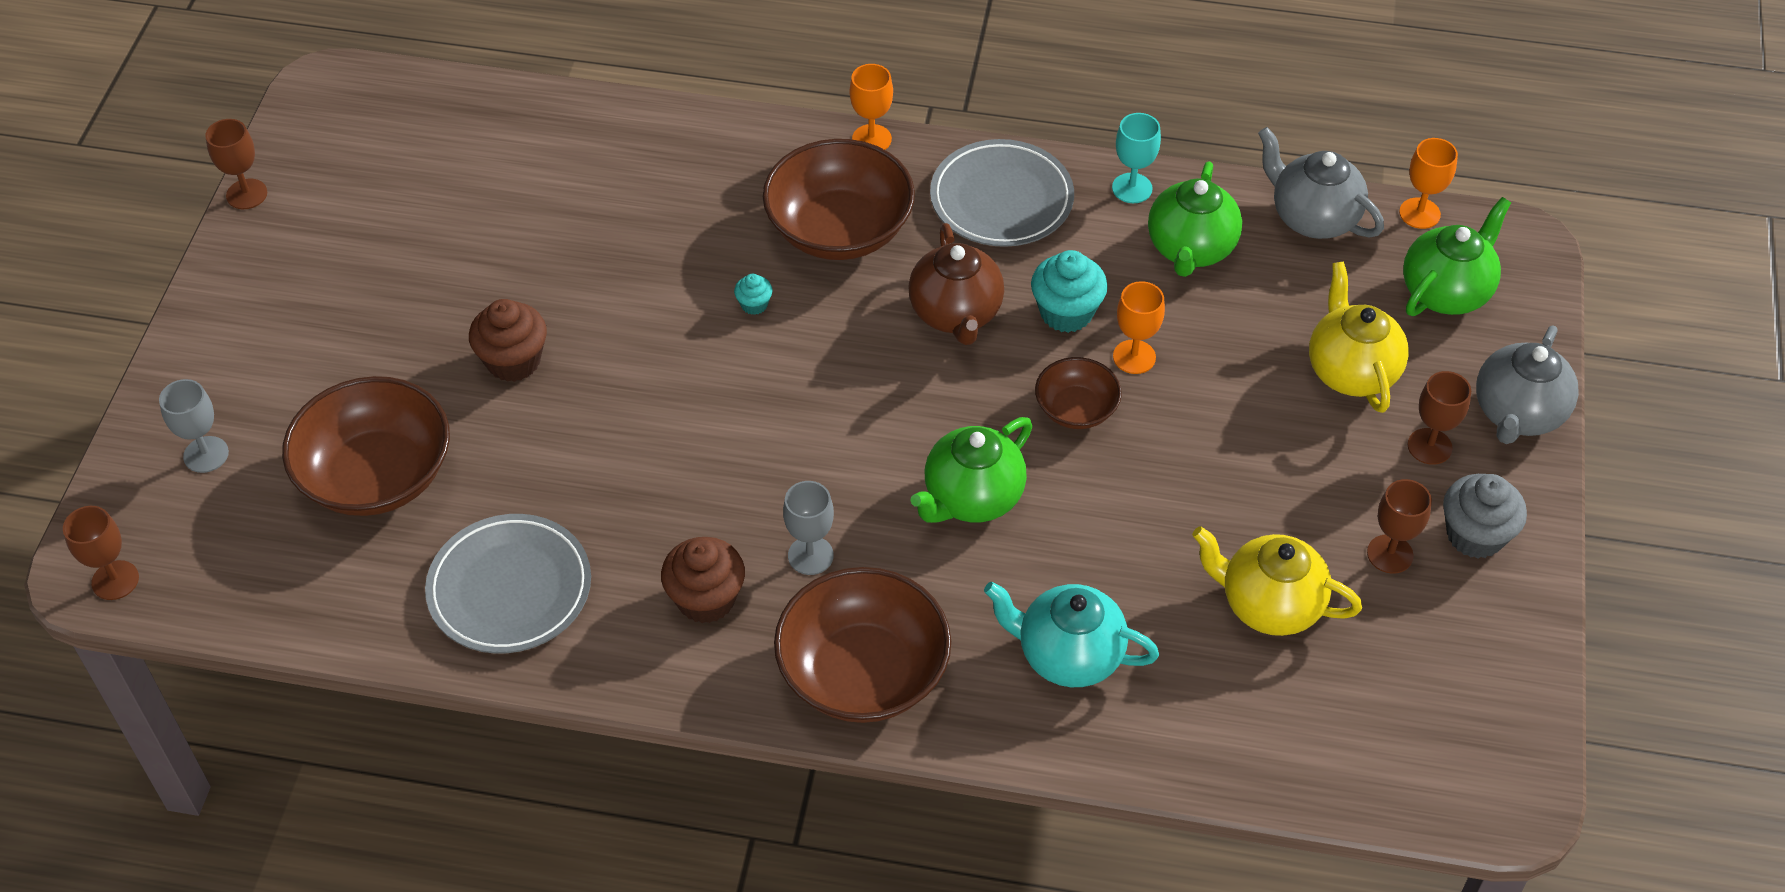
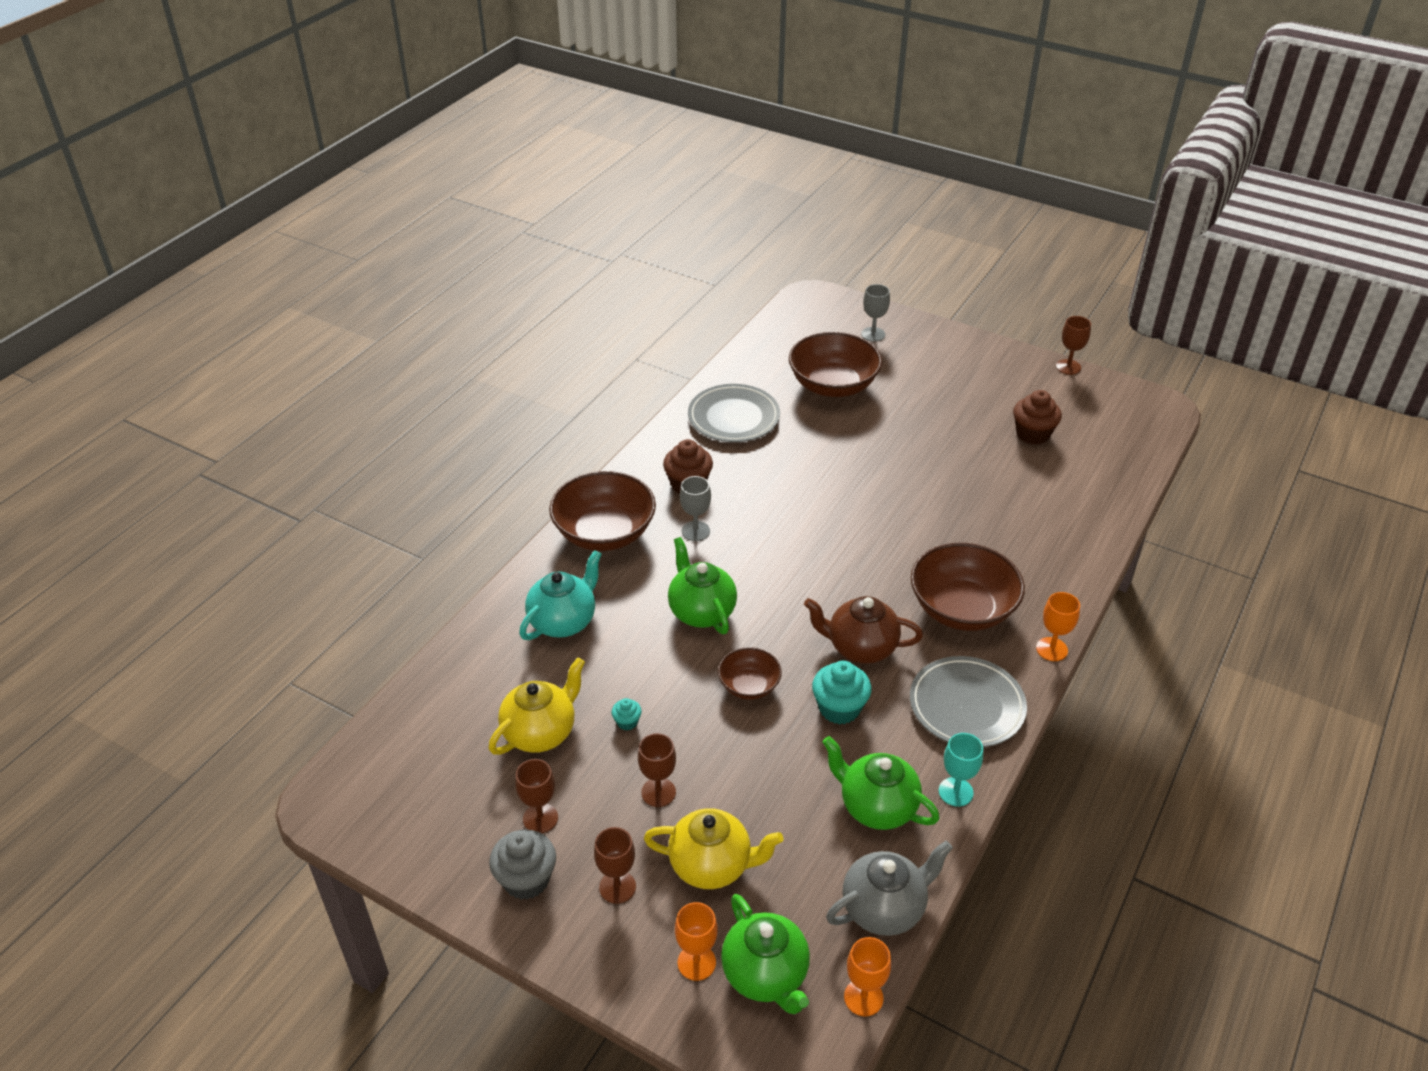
camera: 110 degrees right, 10 degrees down
brown goblet [63,506,139,600] -> brown goblet moved to [638,733,676,807]
brown cupcake [469,299,547,382] -> brown cupcake moved to [1013,390,1062,445]
turquoise cupcake [734,274,773,315] -> turquoise cupcake moved to [612,698,642,730]
orange goblet [1113,281,1165,374] -> orange goblet moved to [675,902,718,981]
grey teapot [1476,325,1579,444] -> none

